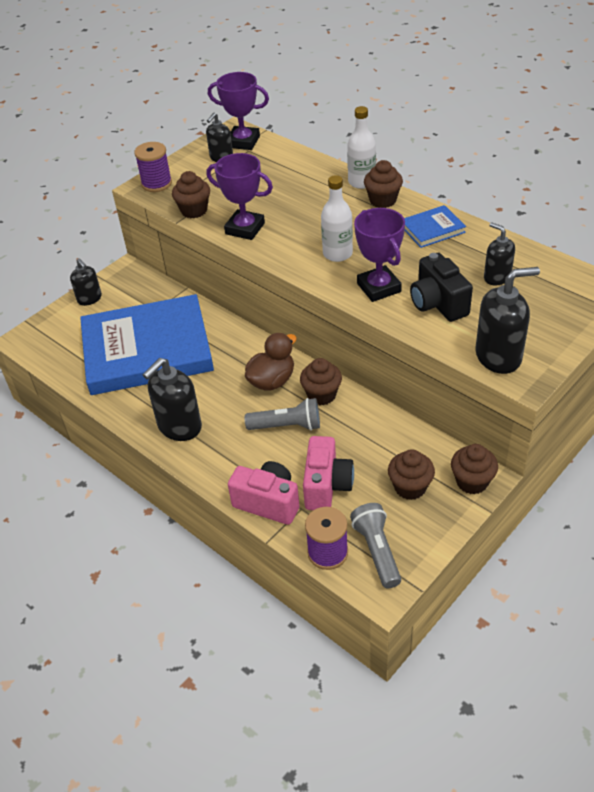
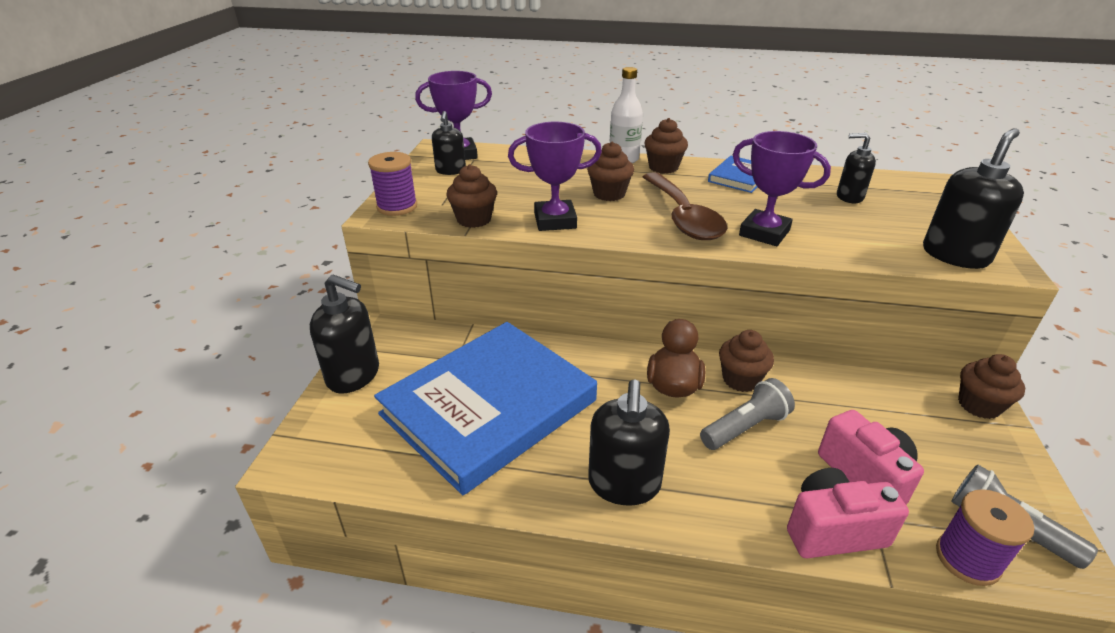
camera: 35 degrees left, 10 degrees down
black soap dispenser [70,258,102,306] -> black soap dispenser [310,275,379,394], size x1.63
white bottle [321,175,353,262] -> brown spoon [643,172,727,240]
brown cupcake [388,449,435,500] -> brown cupcake moved to [587,142,634,201]
black camera [410,253,473,322] -> none

